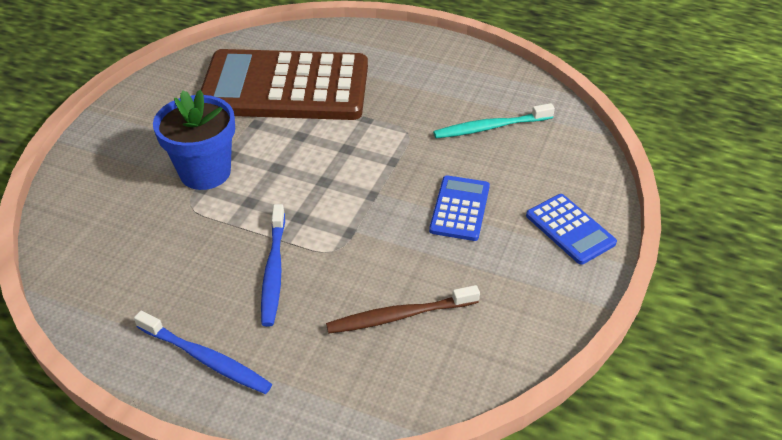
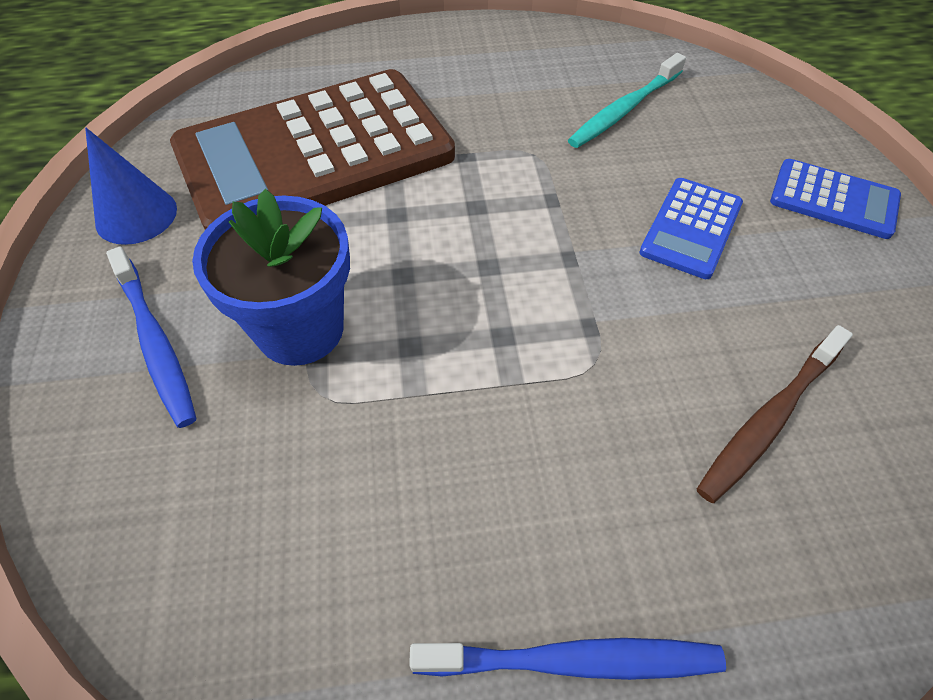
camera: 30 degrees left, 10 degrees up
blue toothbrush [261,204,285,327] -> blue toothbrush moved to [106,246,196,428]
blue calculator [429,175,490,241] -> blue calculator turned 135 degrees counterclockwise [639,178,743,279]
none -> blue cone [85,127,177,245]

